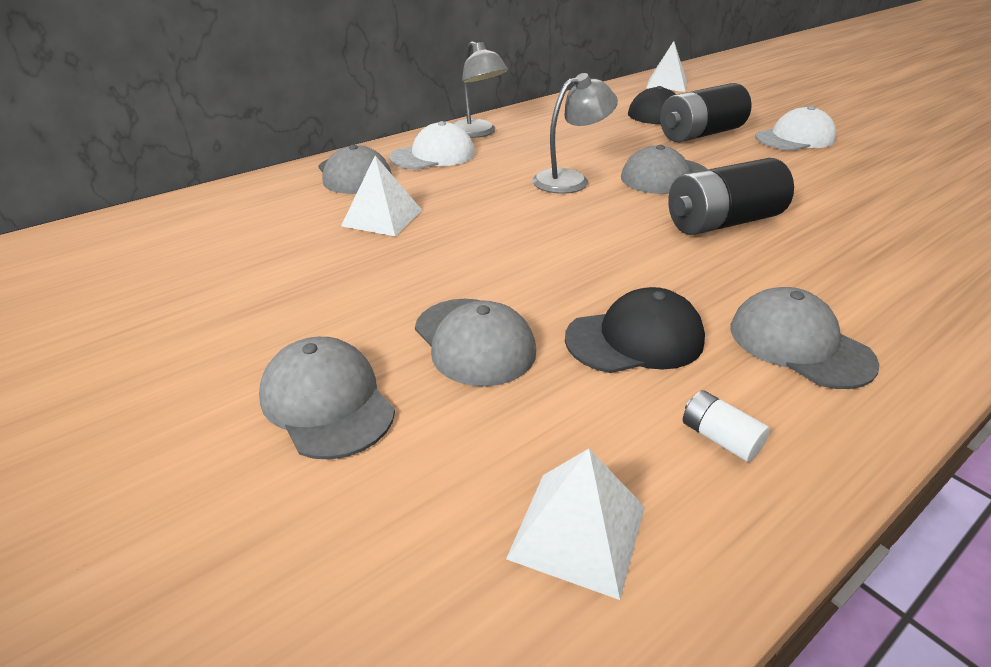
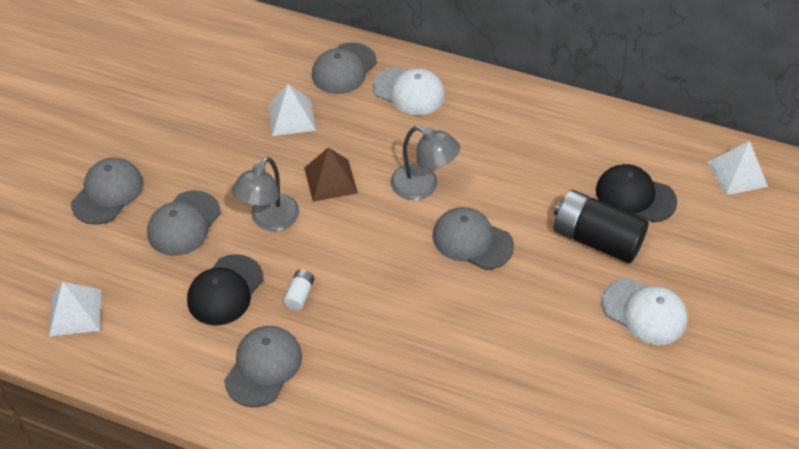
camera: 60 degrees right, 15 degrees up
grey lamp [453,41,508,138] -> grey lamp moved to [232,157,299,231]
black cap [565,287,705,373] -> black cap turned 75 degrees clockwise [187,254,263,326]
black battery [668,158,794,235] -> none
white battery [683,390,770,462] -> white battery moved to [283,269,315,311]
none -> brown pyramid [304,147,358,202]

